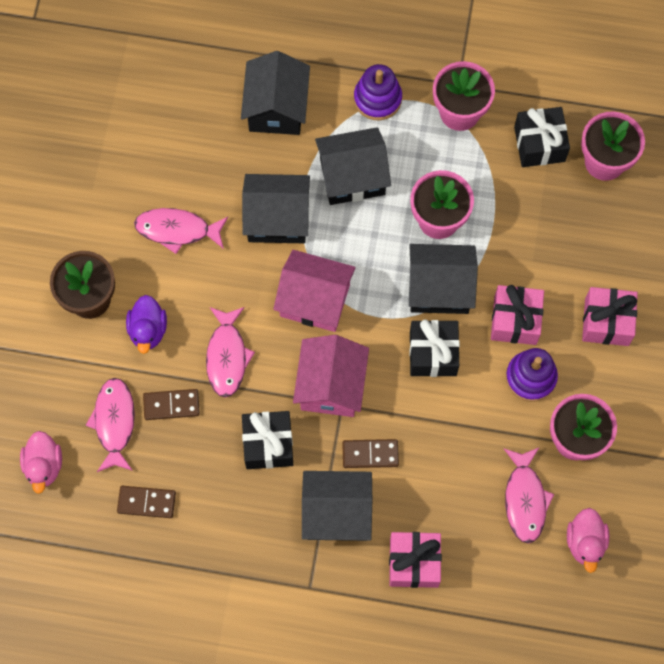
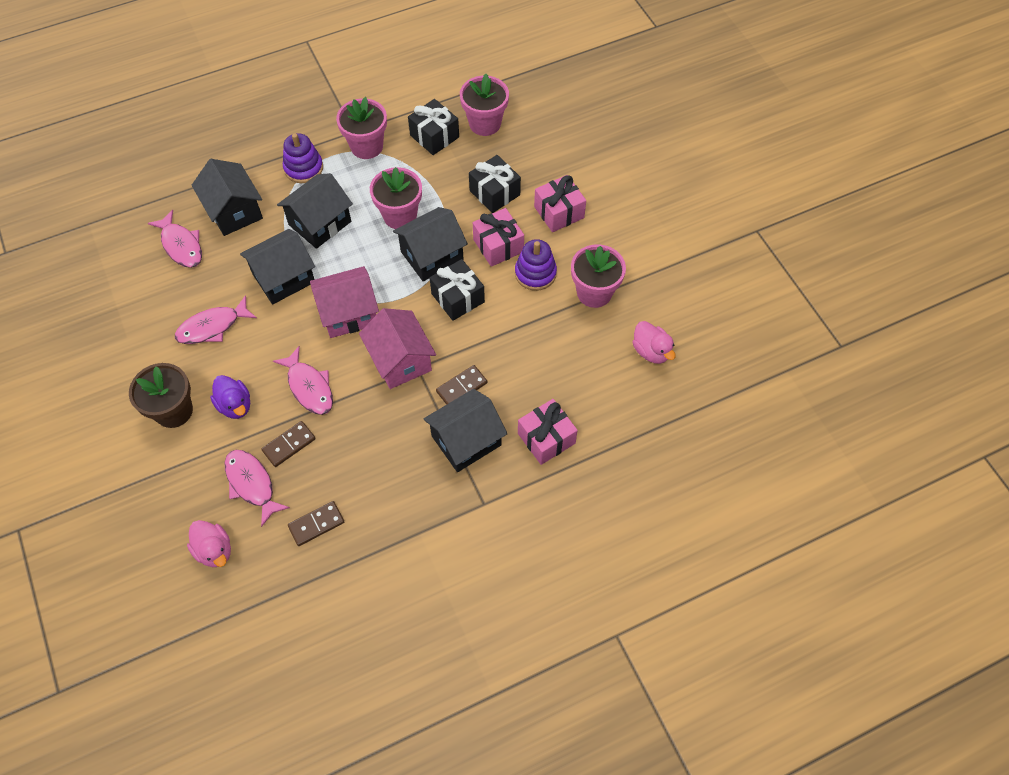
camera: 35 degrees left, 10 degrees down
black gift [242,411,293,469] -> black gift moved to [469,155,521,213]
pink fish [504,448,554,544] -> pink fish moved to [148,210,202,268]

